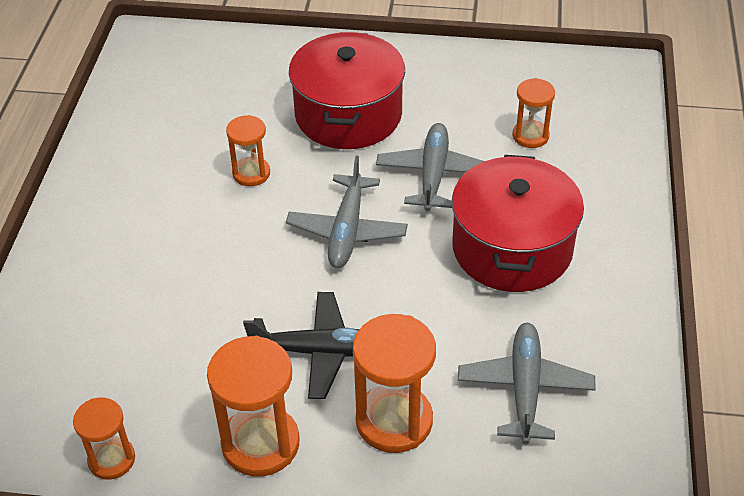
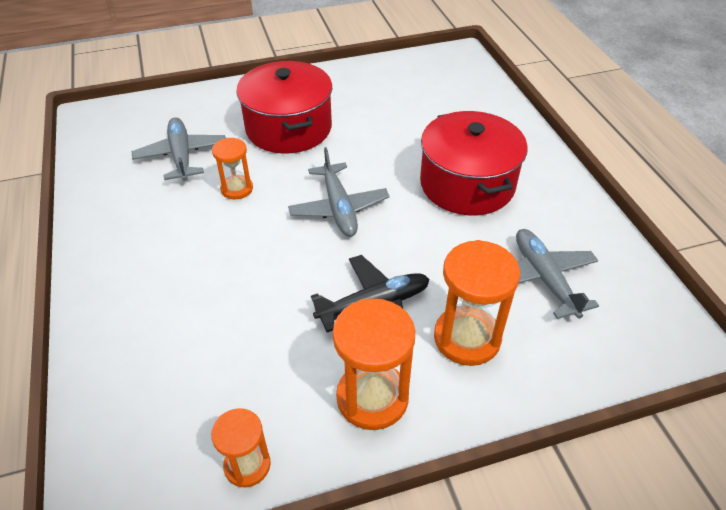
camera: 25 degrees left, 0 degrees up
grey plane [376,123,484,212] -> grey plane moved to [132,117,226,181]
orange hourglass [512,78,555,148] -> none

